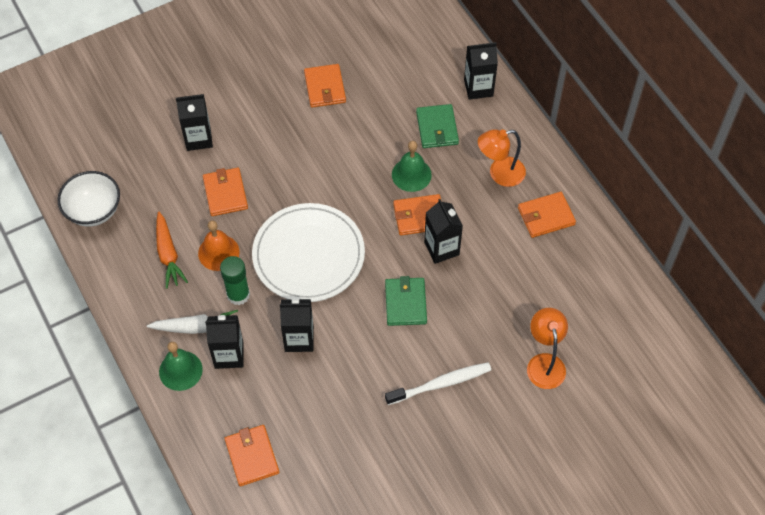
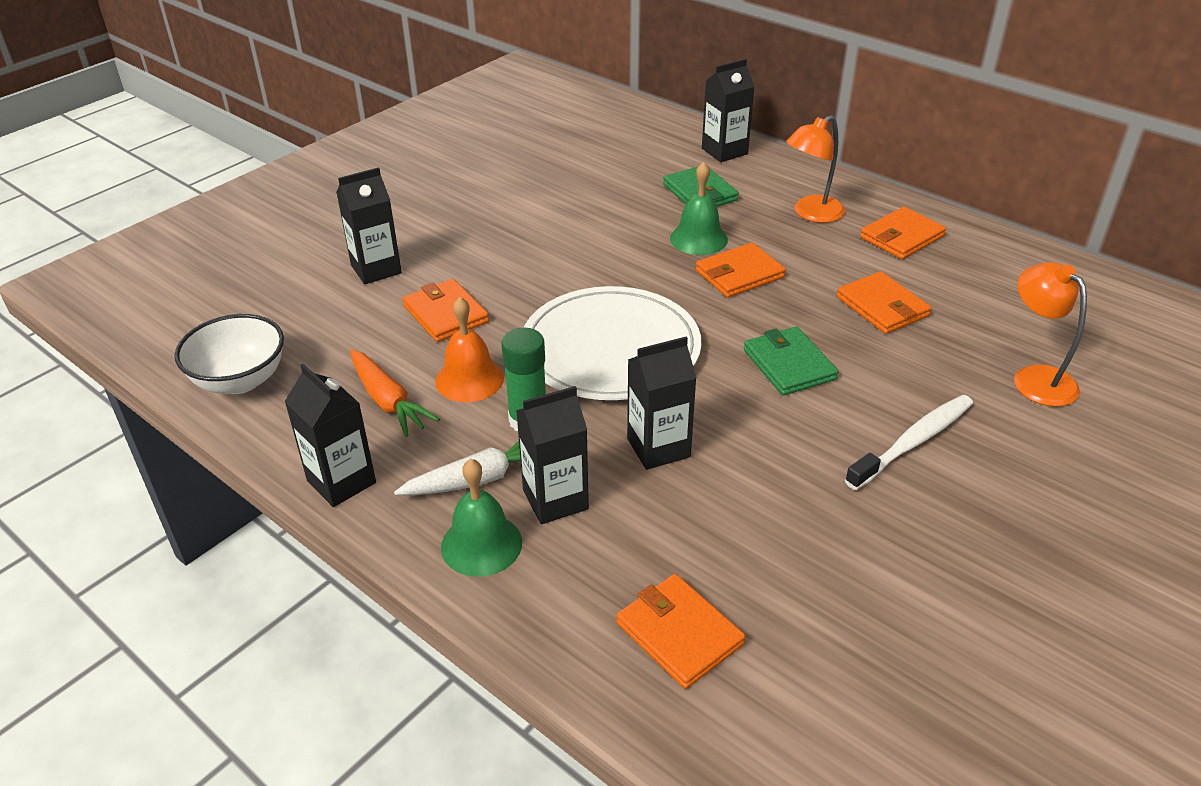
camera: 20 degrees left, 20 degrees down
orange wallet [304,64,346,108] -> orange wallet moved to [837,271,931,334]
black carton [424,199,463,264] -> black carton moved to [285,364,376,507]

